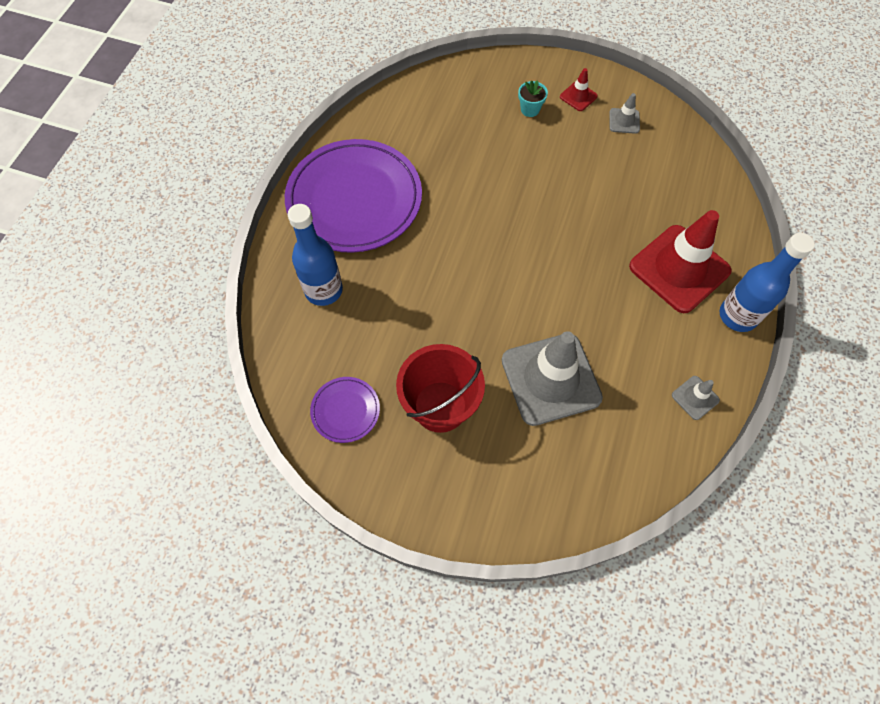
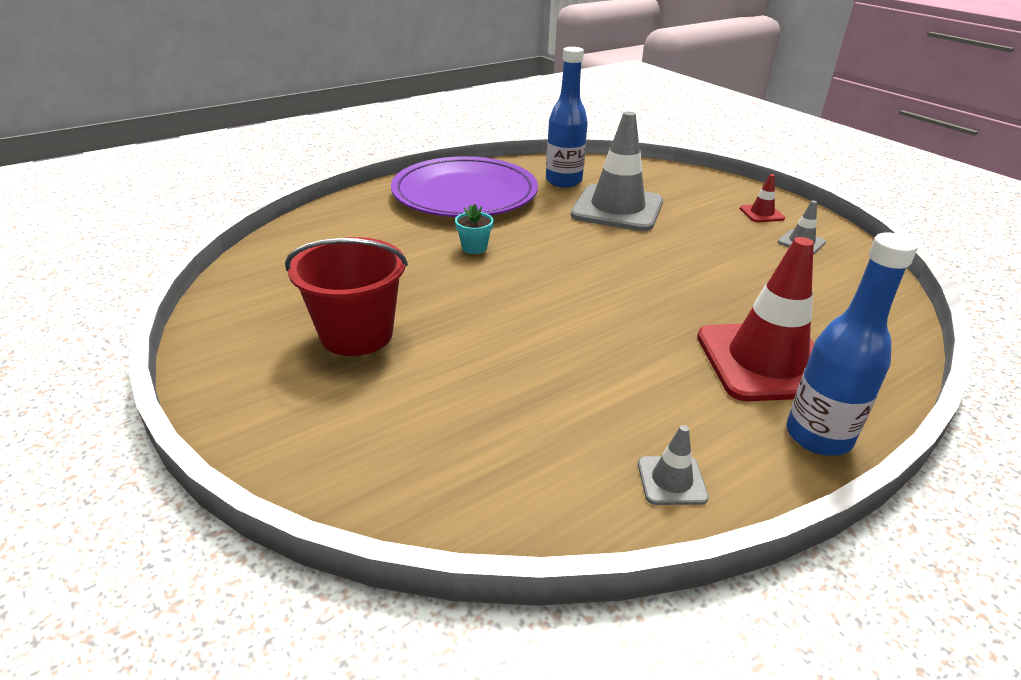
camera: 35 degrees right, 30 degrees down
blue bottle [288,204,343,306] -> blue bottle moved to [546,47,588,187]
purple plate [310,377,380,443] -> none
grey traffic cone [502,331,603,426] -> grey traffic cone moved to [571,111,663,231]
turquoise flower pot [518,80,548,117] -> turquoise flower pot moved to [455,204,494,254]

